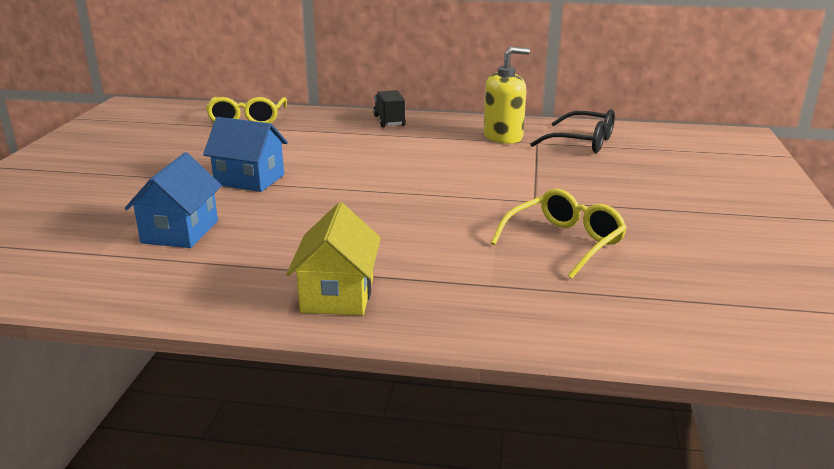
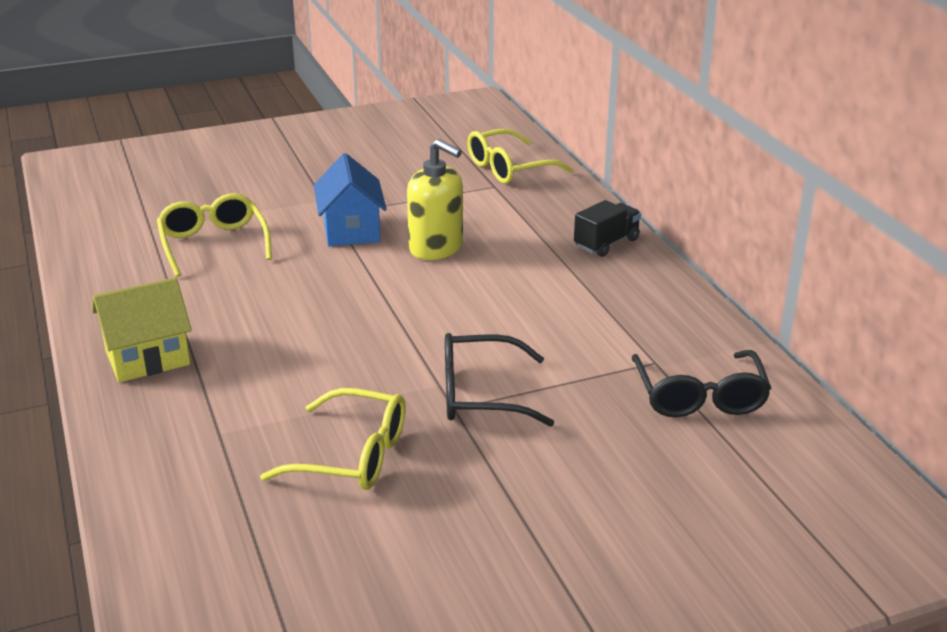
camera: 60 degrees right, 5 degrees up
blue house [125,152,222,248] -> yellow glasses [157,193,272,277]
yellow soap dispenser [483,47,530,144] -> yellow soap dispenser moved to [407,139,463,260]
none -> black glasses [445,333,554,427]

